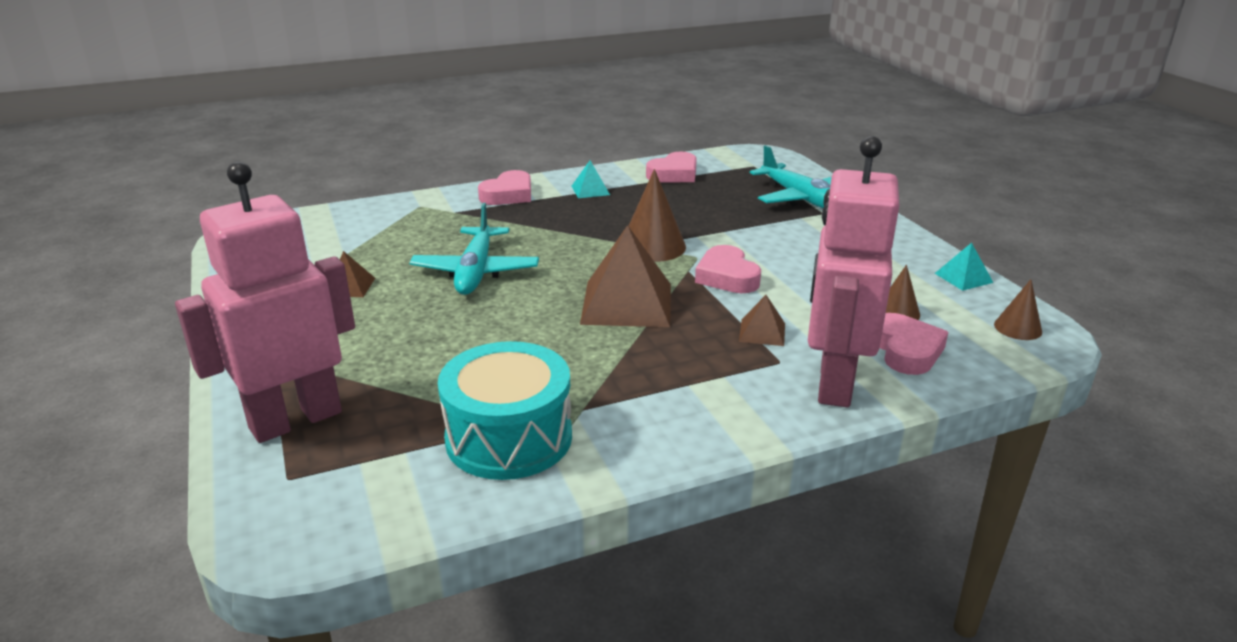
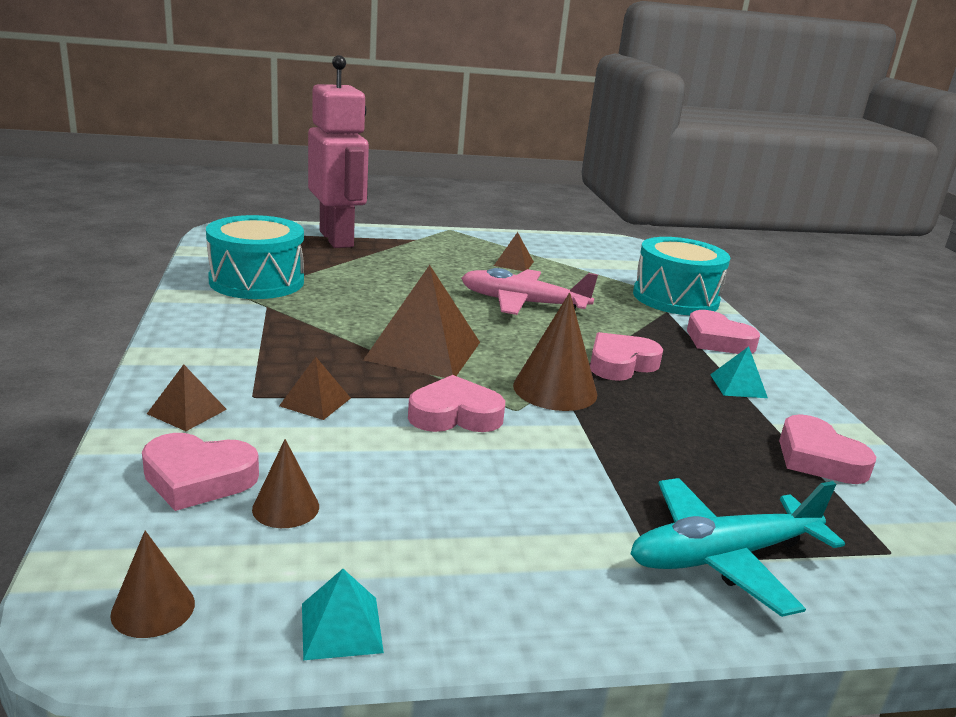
camera: 100 degrees right, 5 degrees down
turquoise plane [409,203,539,295] -> pink plane [461,268,598,315]
pink robot [808,136,899,407] -> brown pyramid [147,364,227,431]
none -> pink heart [590,332,663,381]
none -> turquoise drum [633,237,730,315]

